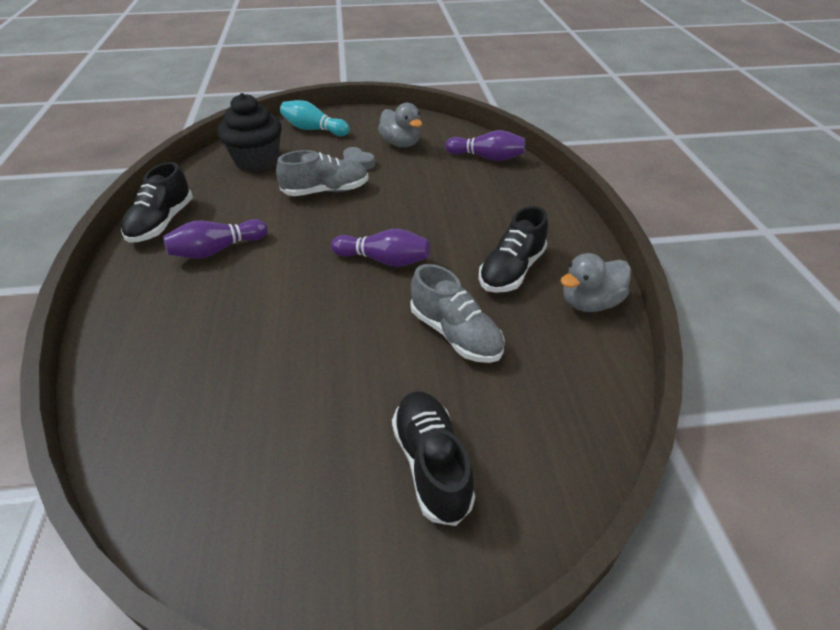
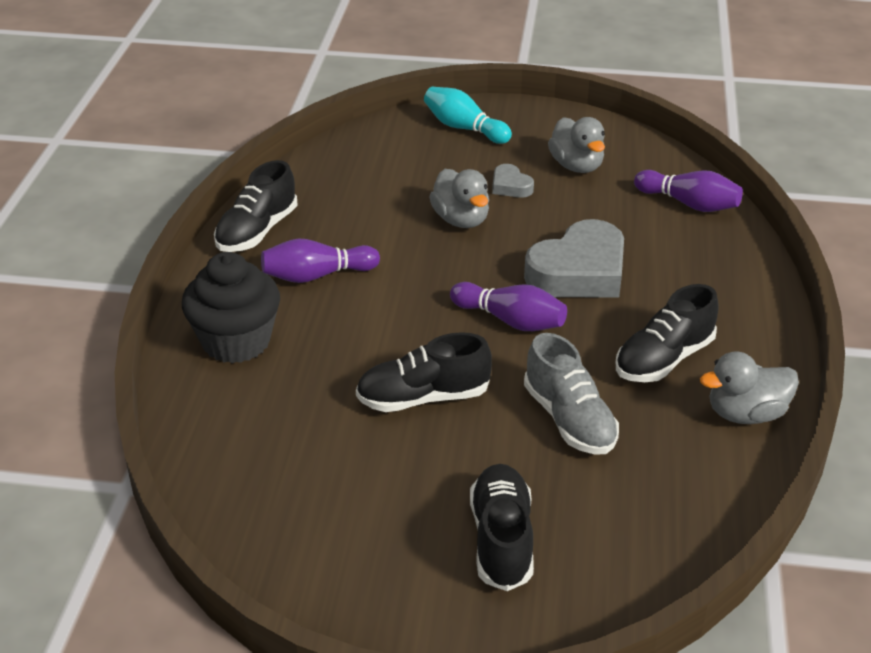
camera: 15 degrees right, 5 degrees down
black cupcake [217,93,282,172] -> black cupcake moved to [182,252,280,363]
grey shoe [276,150,369,196] -> grey duck [429,169,489,228]
none -> black shoe [356,332,492,412]
none -> grey heart [524,219,624,298]

